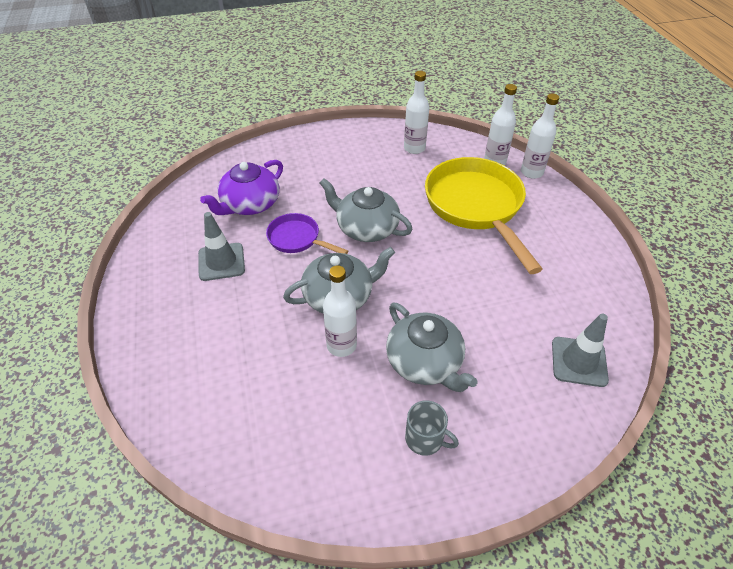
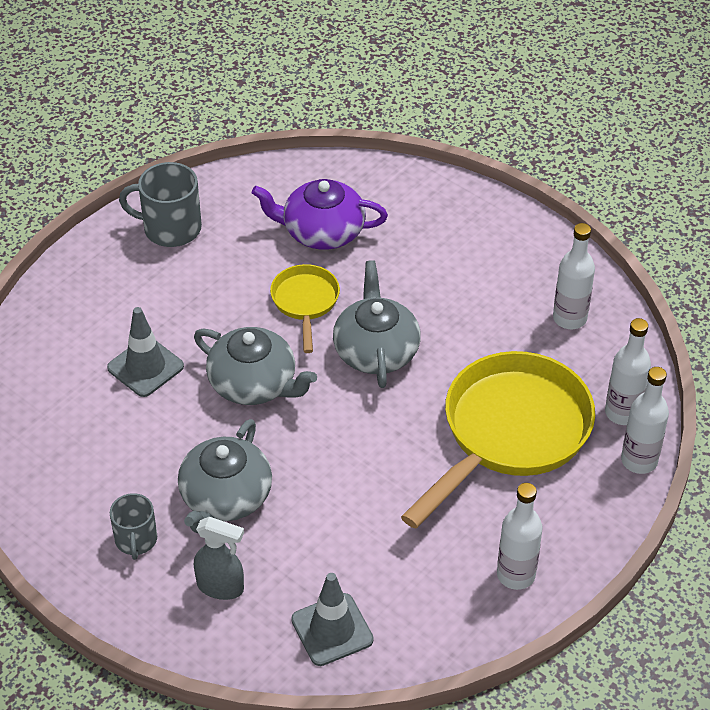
camera: 55 degrees right, 0 degrees up
grey traffic cone [198,212,245,281] -> grey traffic cone moved to [107,307,184,397]
purple pan [266,213,348,254] -> yellow pan [270,264,340,353]
white bottle [323,265,357,357] -> white bottle moved to [497,483,543,590]
none -> grey mug [119,162,202,247]
none -> grey spray bottle [194,517,244,600]

